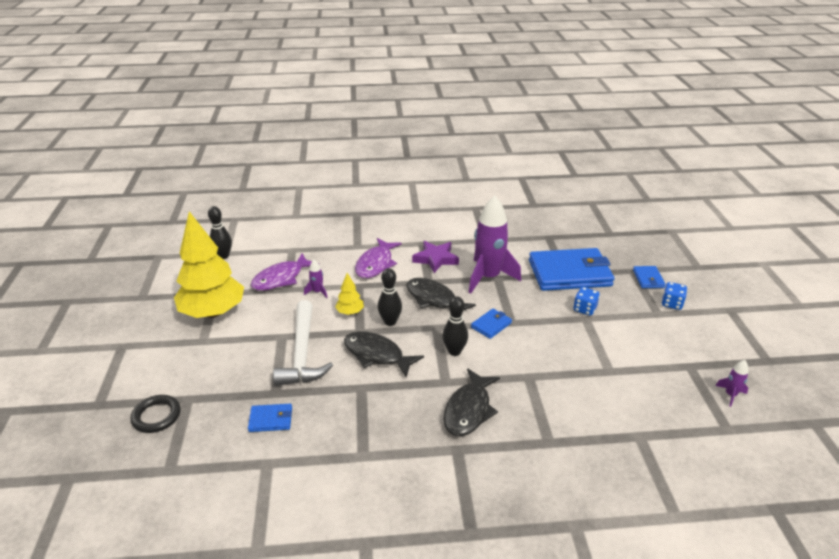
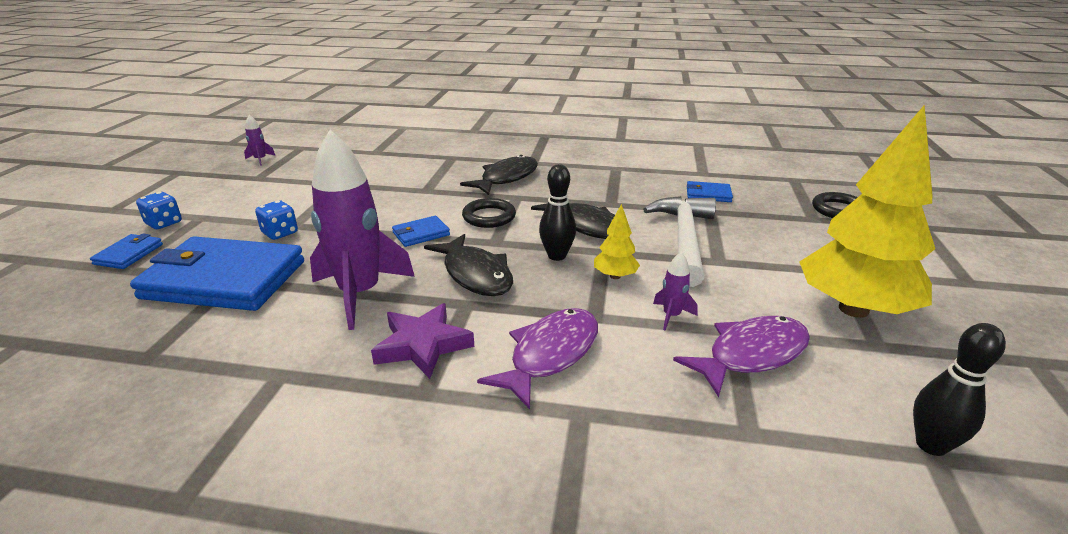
camera: 165 degrees left, 5 degrees down
black bowling pin [442,296,468,356] -> black ring [462,198,516,228]

